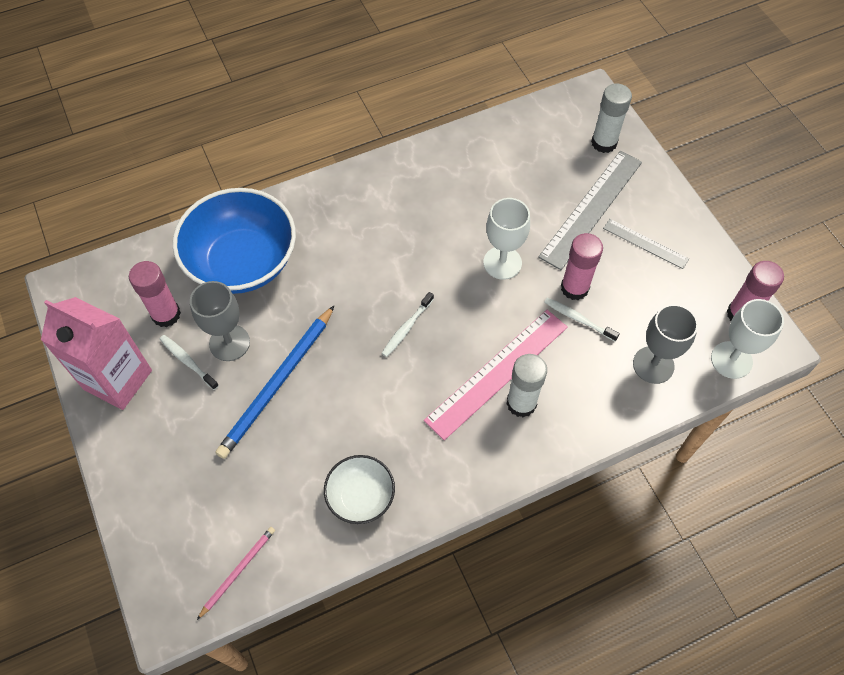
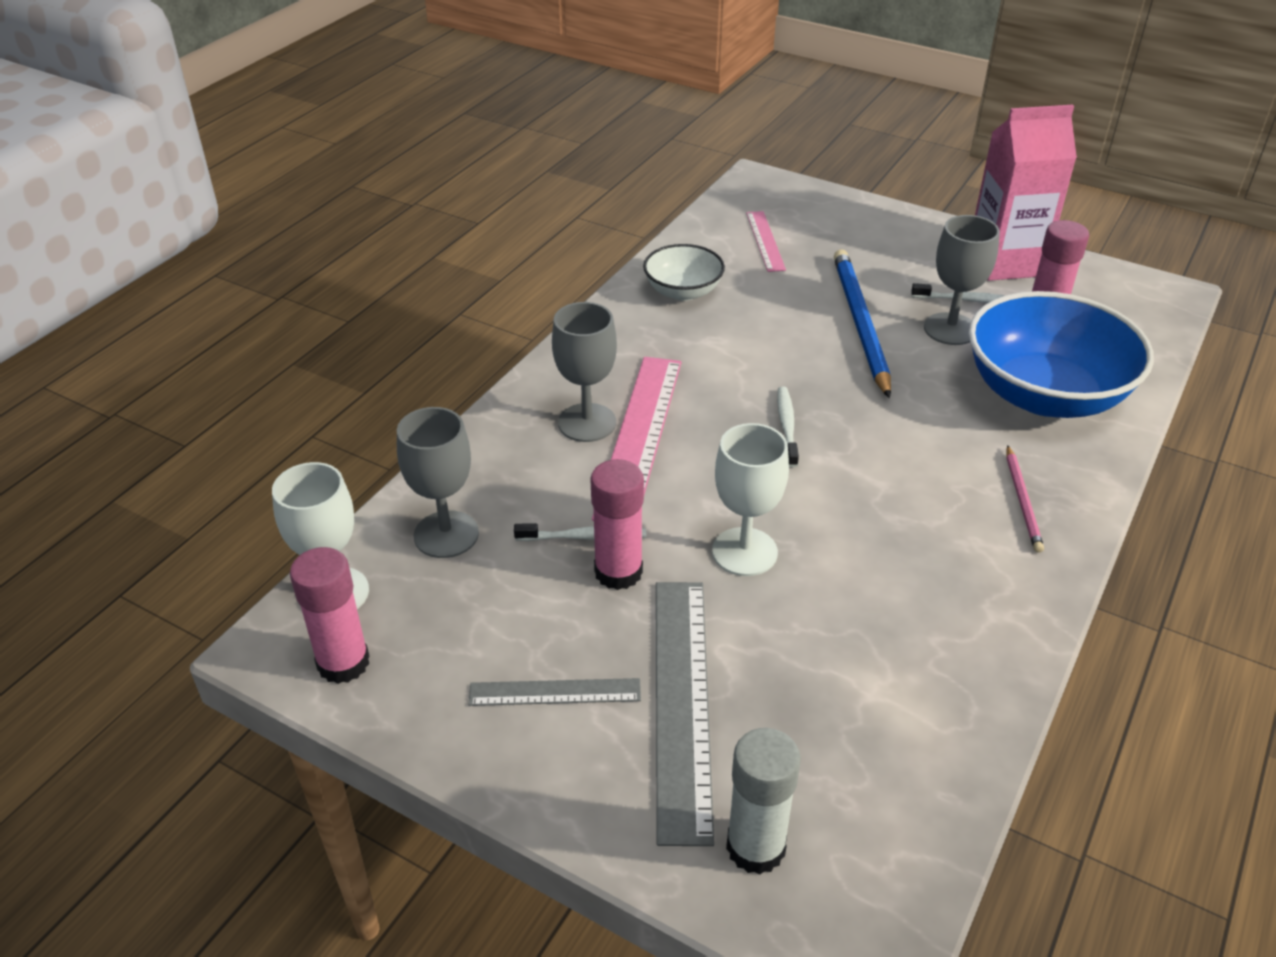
camera: 145 degrees right, 20 degrees down
pink pencil [197,527,275,620] -> pink pencil moved to [1007,445,1044,553]
white glue stick [507,354,547,418] -> grey goblet [552,302,617,442]
none -> pink ruler [746,211,786,272]

